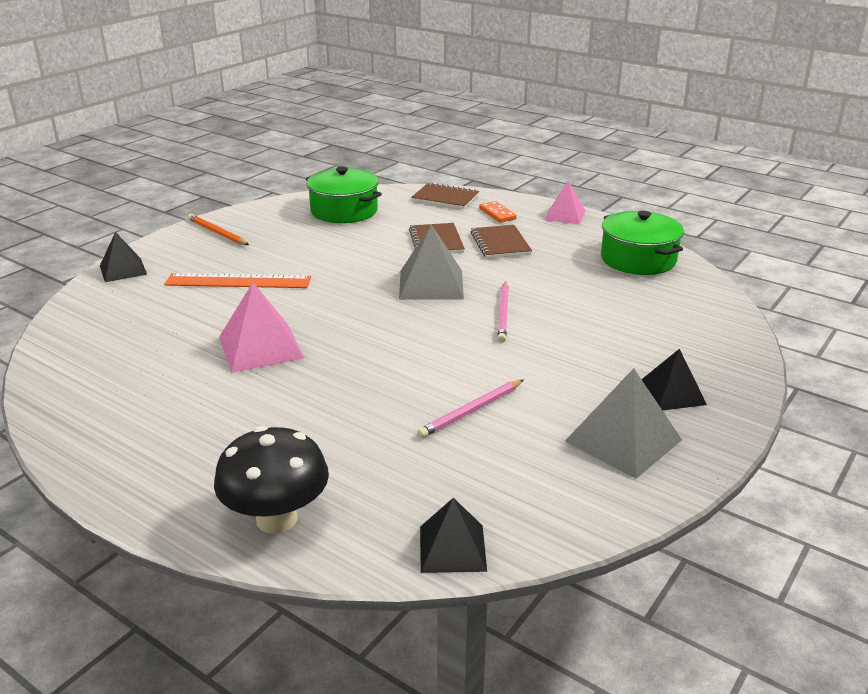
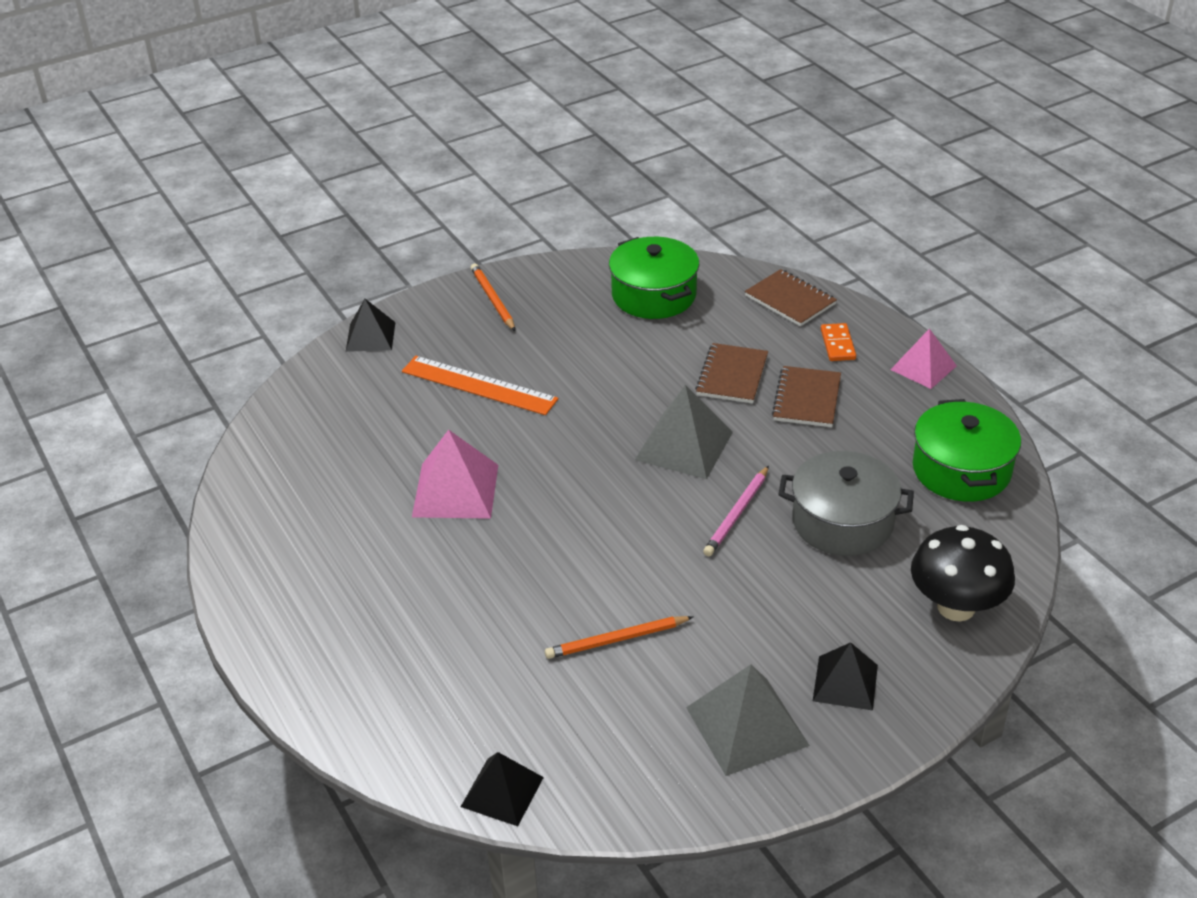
camera: 25 degrees right, 10 degrees up
black mushroom [214,426,329,534] -> black mushroom moved to [911,525,1015,621]
pink pencil [417,380,523,438] -> orange pencil [545,616,693,659]
none -> grey pot [778,451,914,556]

